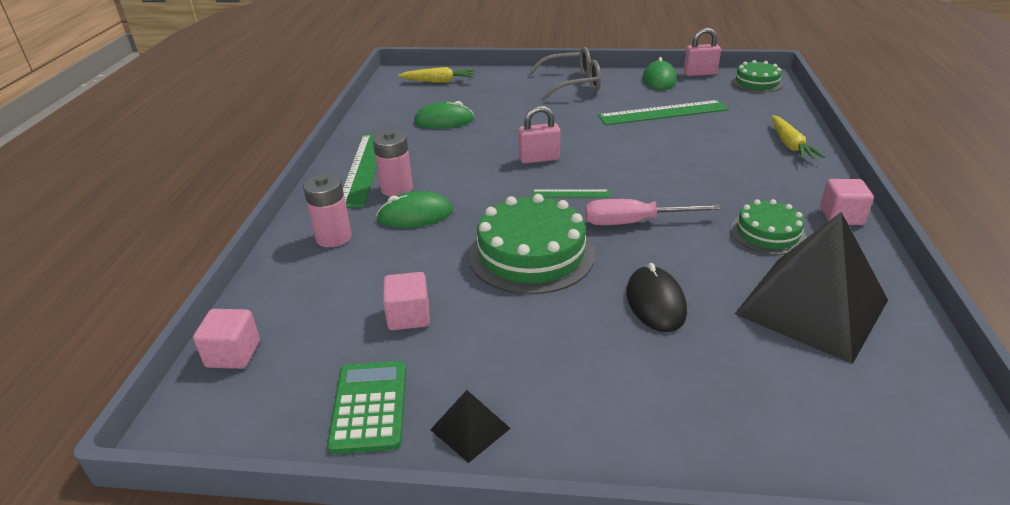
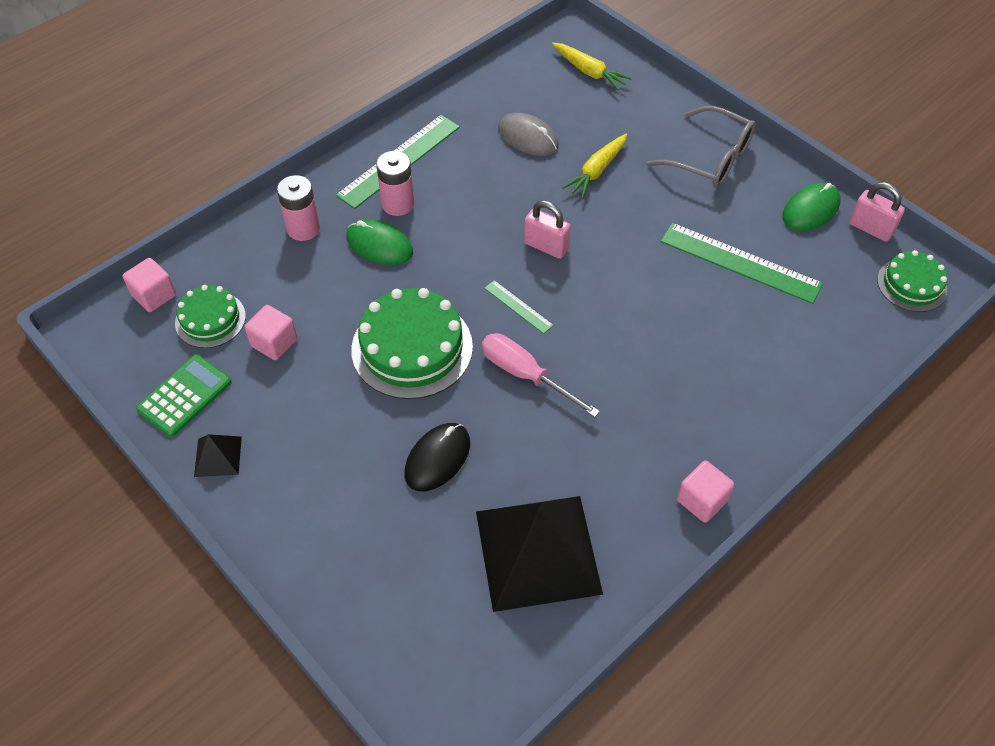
camera: 40 degrees right, 20 degrees up
green mouse [414,101,474,129] -> grey mouse [498,113,559,156]
green cake [730,199,807,255] -> green cake moved to [175,285,246,348]
yellow carrot [771,115,825,160] -> yellow carrot moved to [562,134,627,199]

